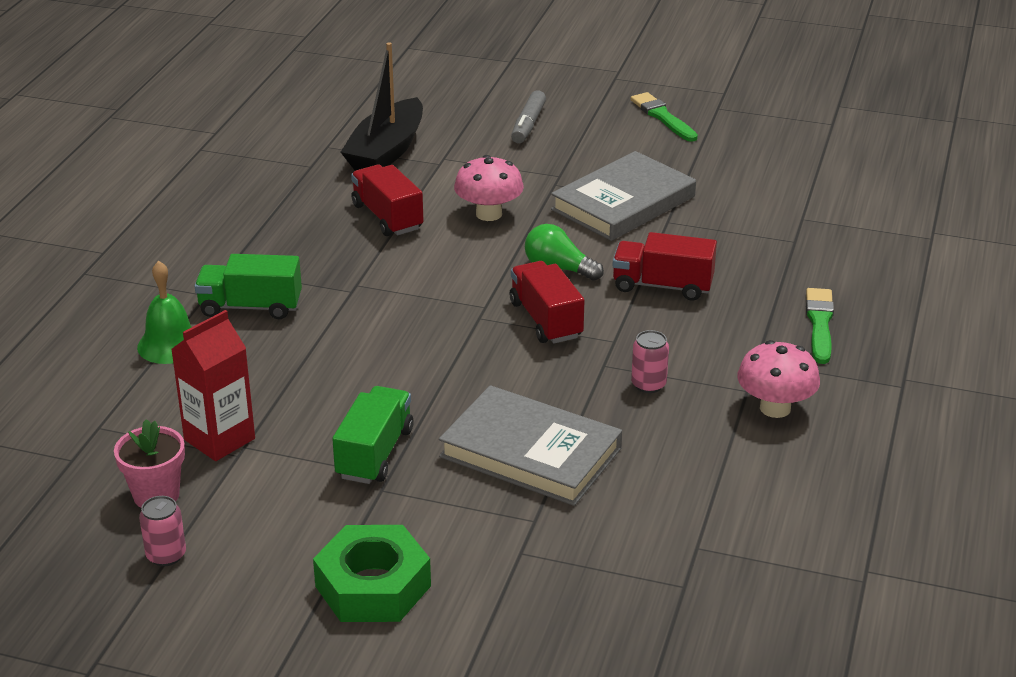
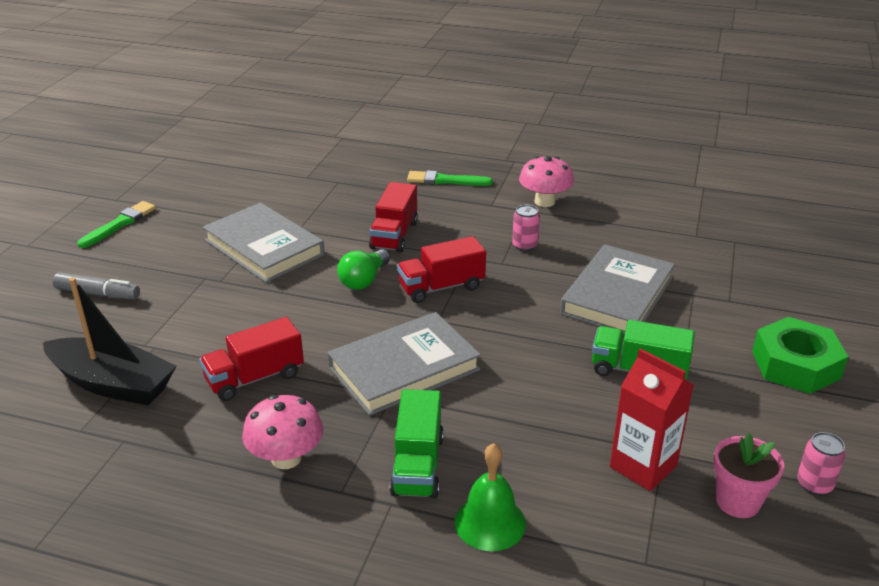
camera: 90 degrees left, 0 degrees up
pink mushroom [454,155,524,221] -> pink mushroom moved to [242,395,323,469]
green brush [631,92,698,142] -> green brush turned 150 degrees clockwise [78,201,156,248]
none -> grey book [327,312,481,416]

